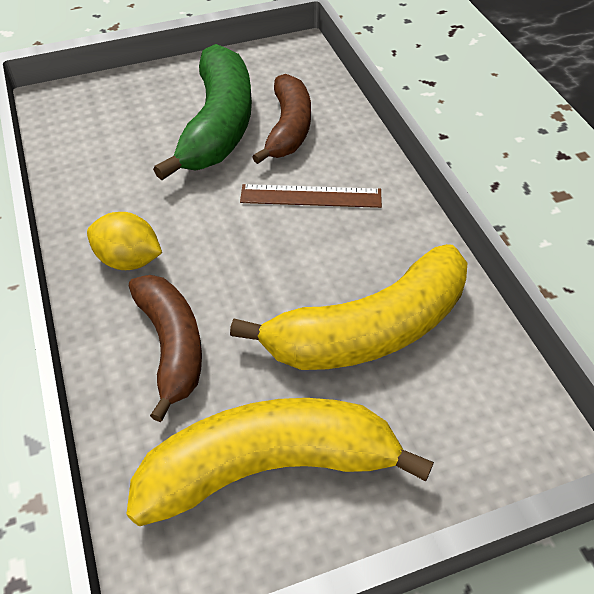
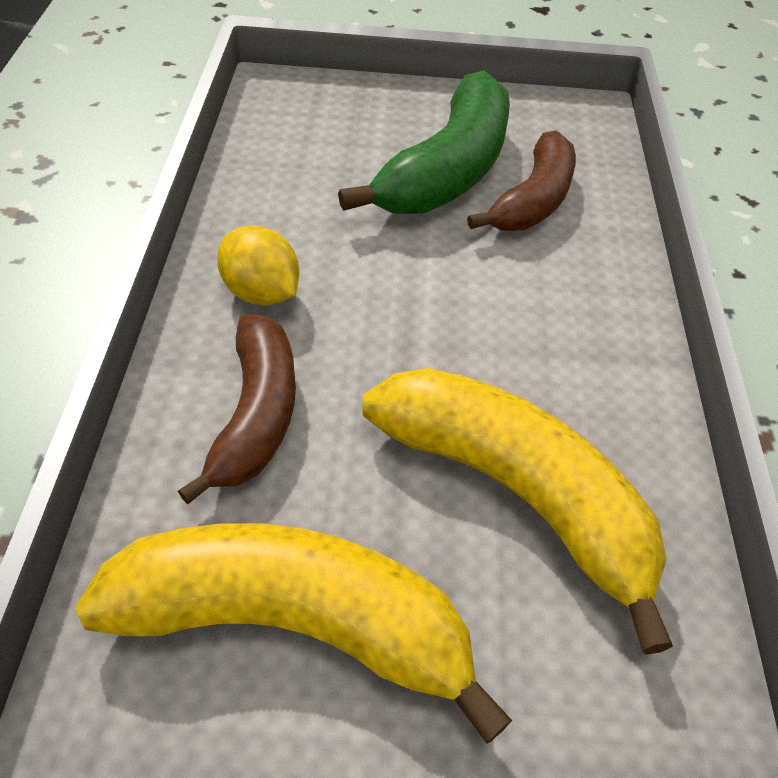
camera: 20 degrees right, 0 degrees up
yellow banana [230,244,467,370] -> yellow banana turned 135 degrees counterclockwise [362,368,673,655]
brown ruler [240,184,382,208] -> none

